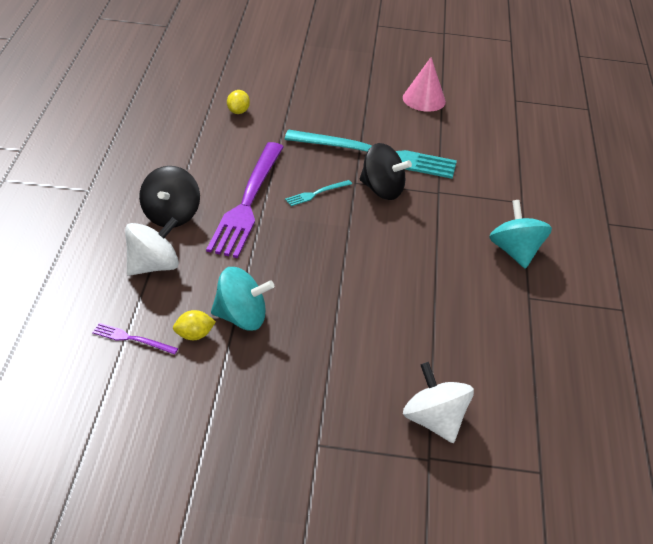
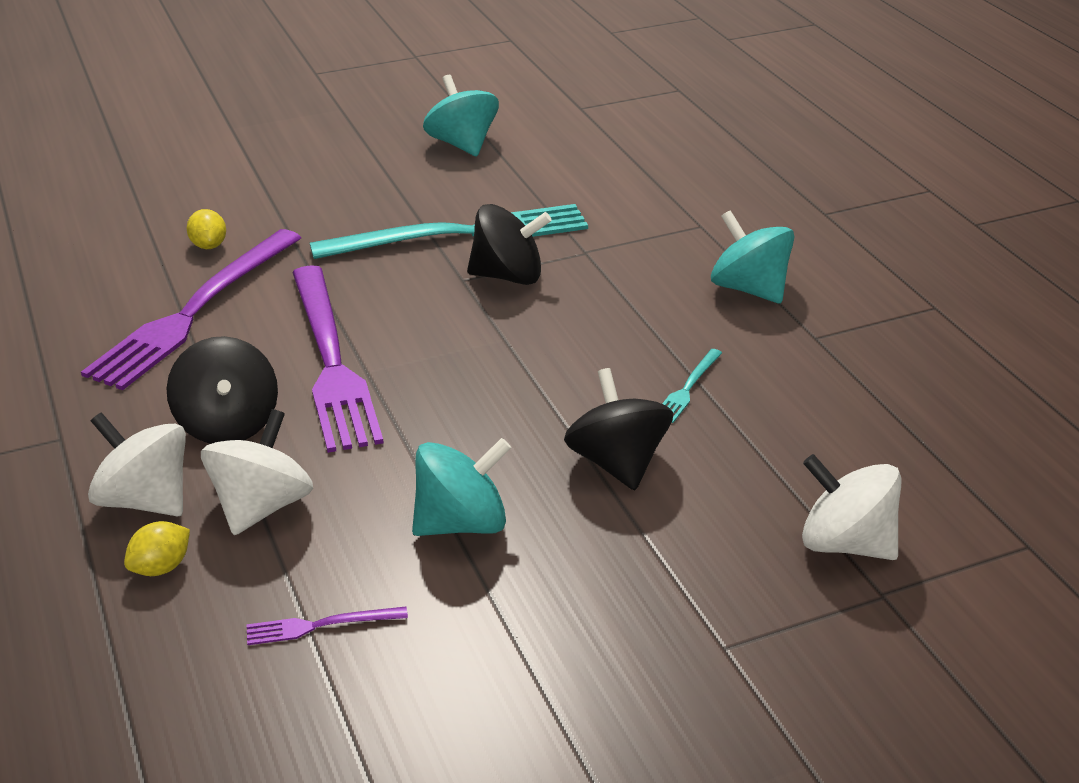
camera: 25 degrees left, 5 degrees down
yellow lemon [173,310,216,340] -> yellow lemon moved to [124,521,190,576]
turquoise fork [285,180,352,206] -> turquoise fork moved to [662,349,722,423]
pink cone [403,57,446,112] -> turquoise spinning top [423,75,499,156]
none -> purple fork [81,229,301,390]
none -> white spinning top [88,412,186,516]
none -> black spinning top [564,368,673,490]

